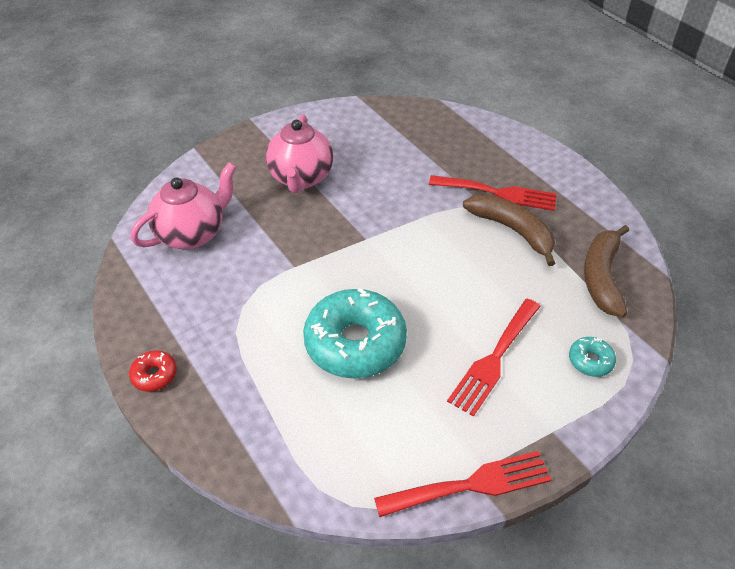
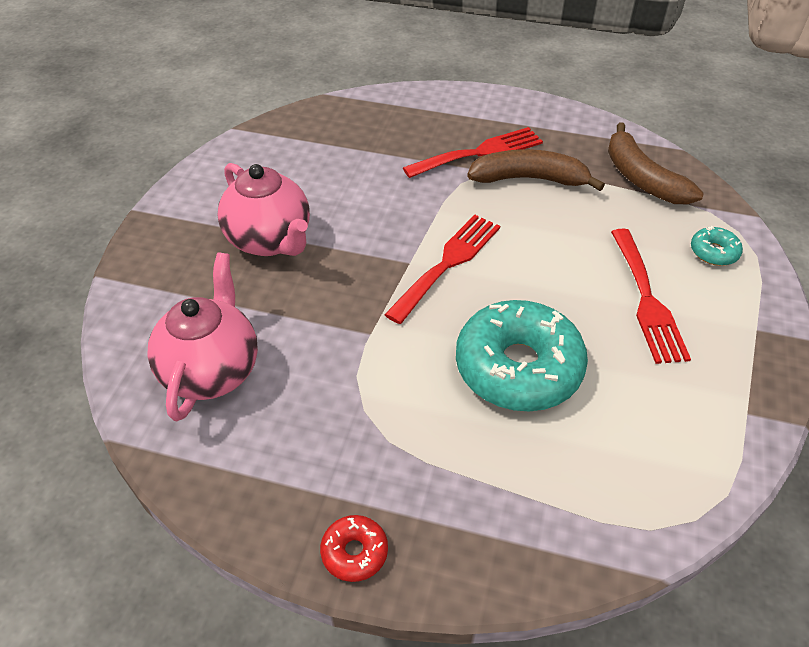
camera: 40 degrees left, 0 degrees up
red fork [374,451,552,517] -> red fork moved to [384,215,500,324]

